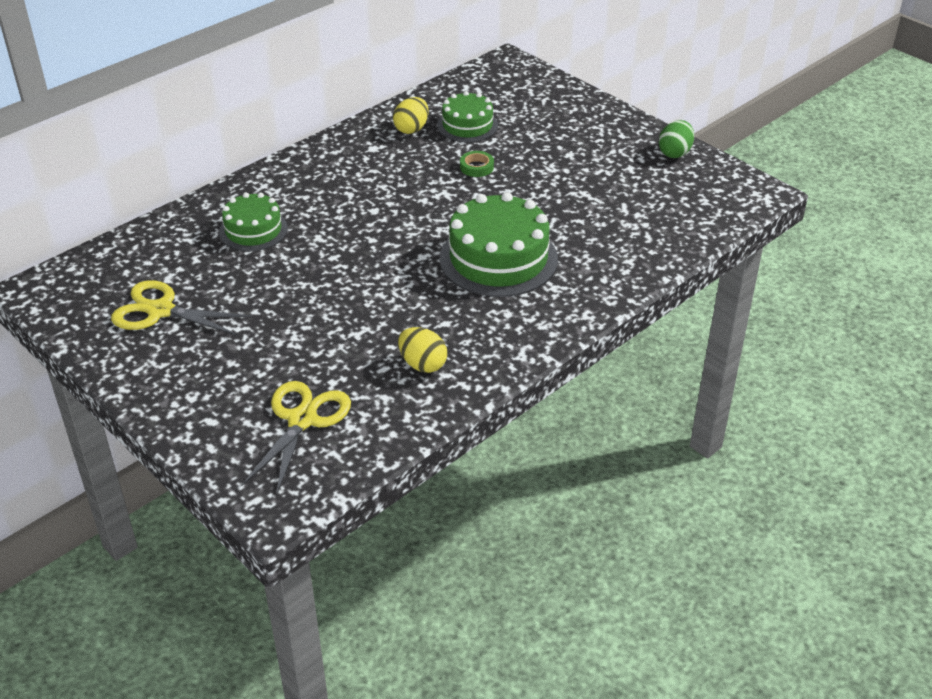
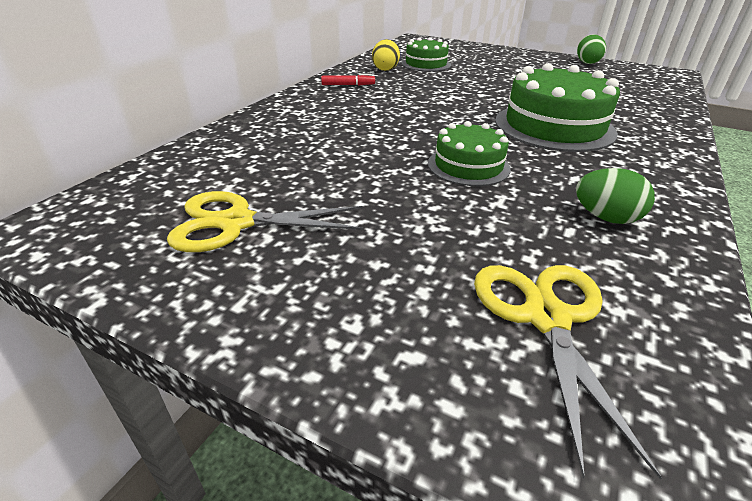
camera: 20 degrees left, 5 degrees down
green cake [219,193,288,251] -> green cake moved to [428,121,511,186]
yellow egg [398,327,447,373] -> green egg [576,168,655,224]
green tape [460,151,494,177] -> none
none -> red marker [321,74,375,85]

